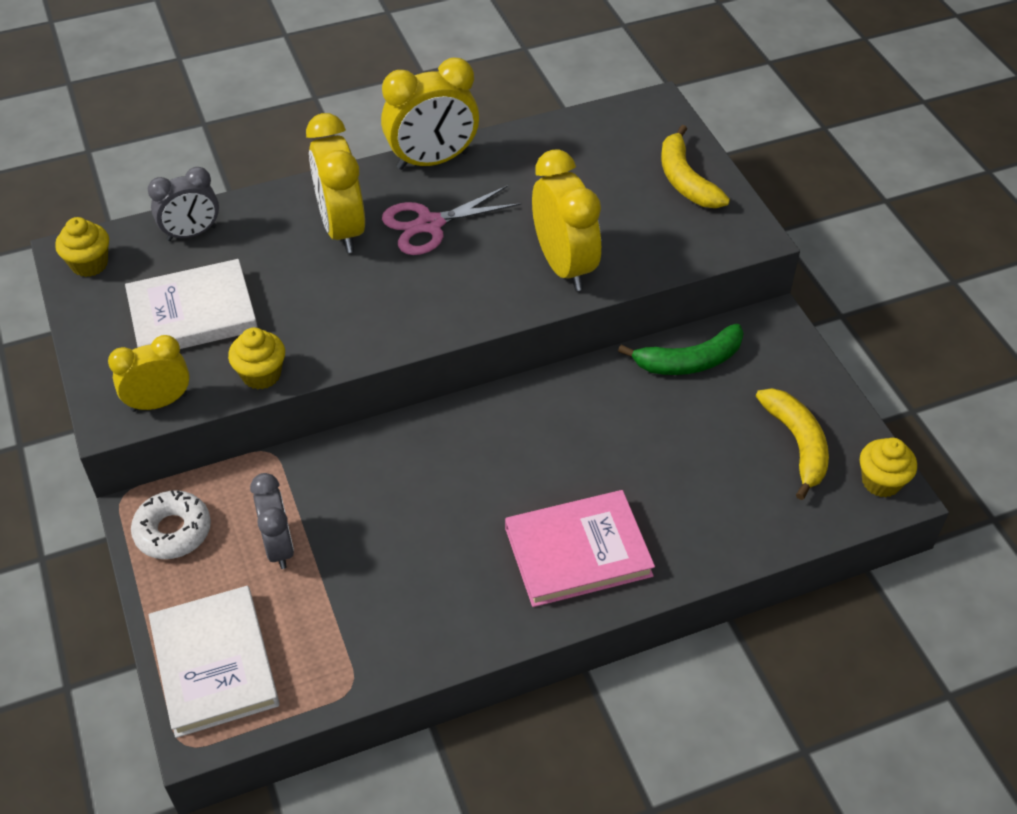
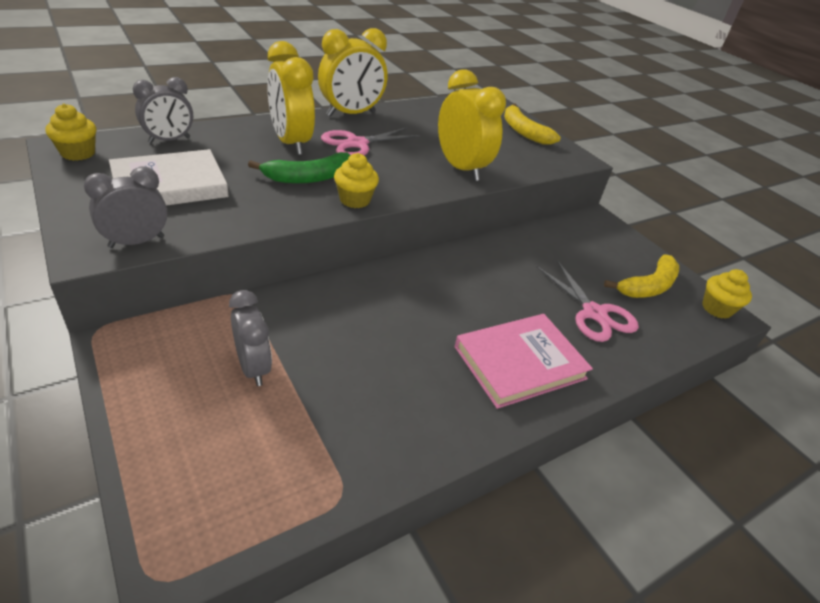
camera: 15 degrees left, 10 degrees down
yellow clock [108,335,190,412] -> grey clock [84,167,168,248]
white donut [131,490,211,559] -> none
white book [149,586,280,738] -> none
yellow cupcake [228,327,285,390] -> yellow cupcake moved to [334,153,379,208]
green banana [618,324,744,375] -> green banana moved to [248,152,350,184]
yellow banana [756,388,829,500] -> yellow banana turned 75 degrees clockwise [604,255,679,298]
none -> pink scissors [536,260,639,342]

